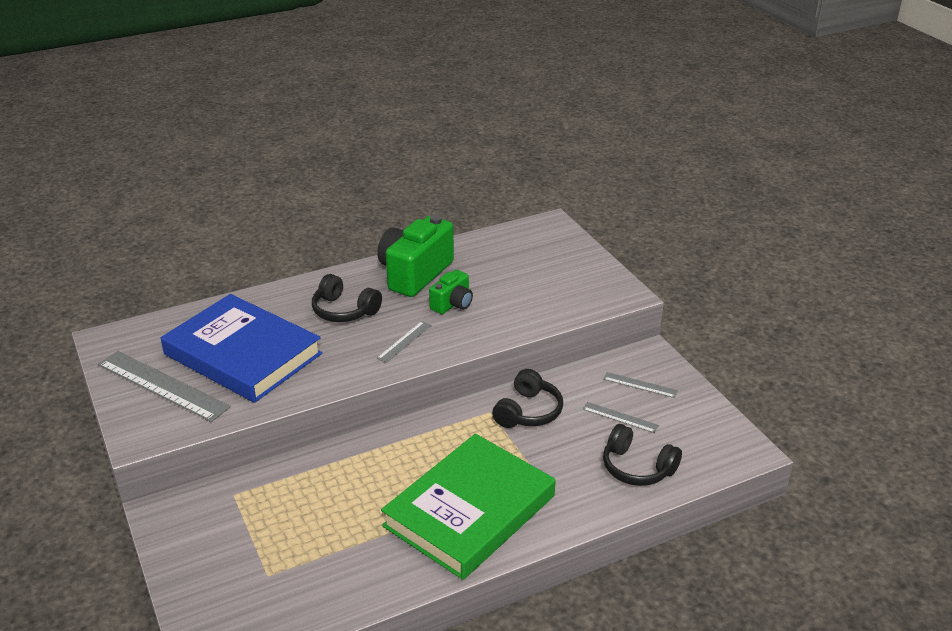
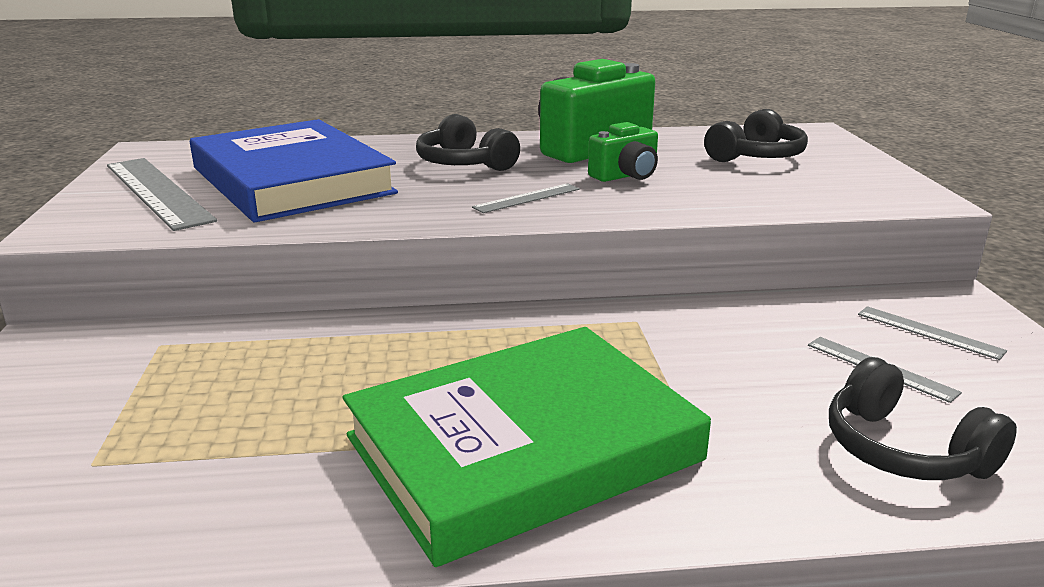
camera: 20 degrees right, 10 degrees down
black headphones [492,369,563,428] -> black headphones moved to [704,109,808,162]

